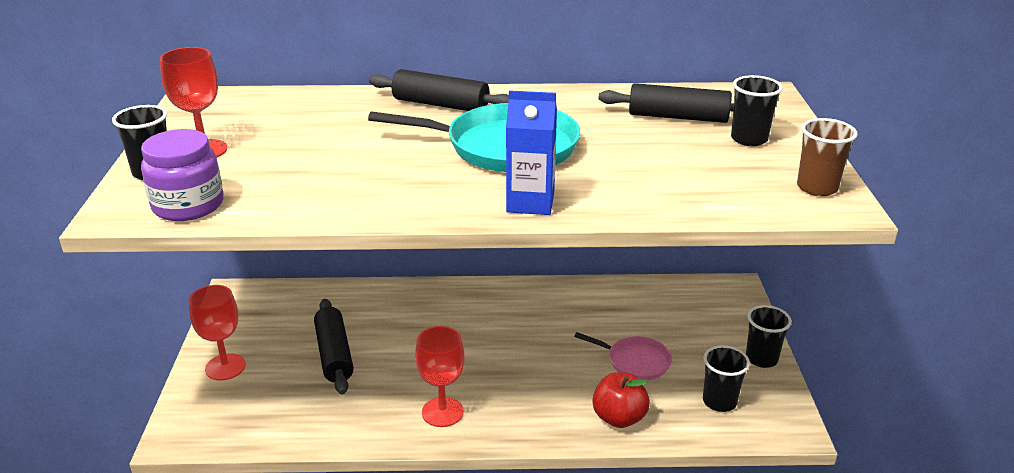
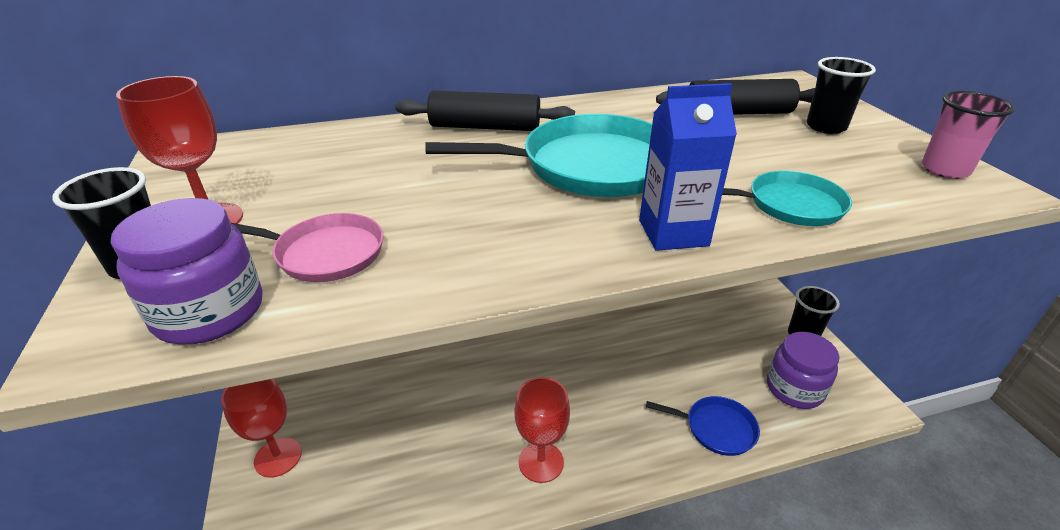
camera: 15 degrees left, 5 degrees up
black rolling pin [314,299,354,394] -> none
pink pan [574,332,672,380] -> pink pan moved to [232,213,384,282]
red apple [592,372,650,428] -> blue pan [646,396,760,456]
black cup [703,345,750,412] -> purple jar [767,332,840,409]
brown cup [797,118,858,196] -> pink cup [922,91,1015,179]
none -> turquoise pan [722,171,852,226]

